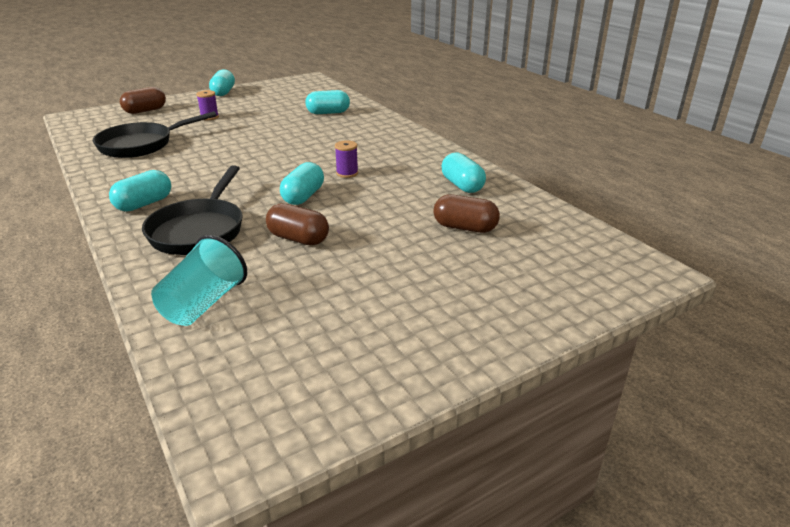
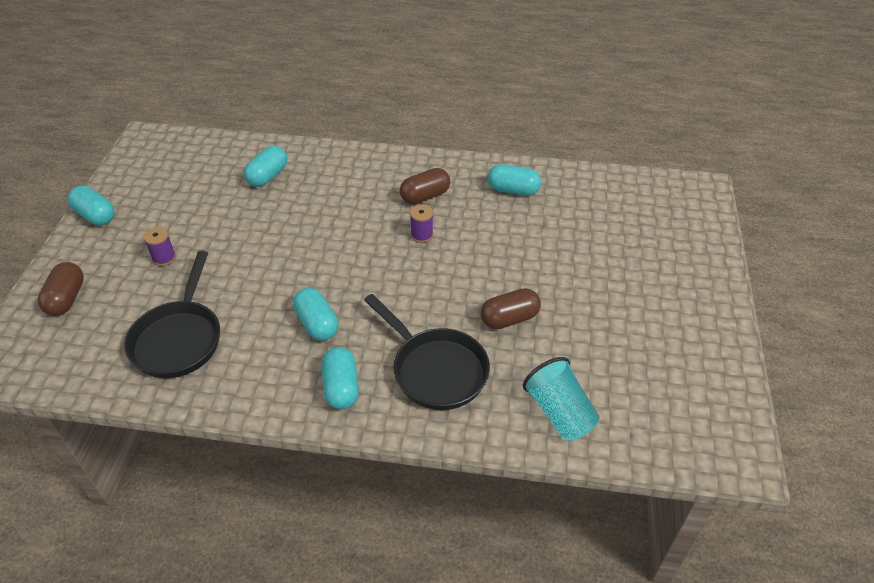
camera: 50 degrees left, 15 degrees up
turquoise capsule [280,162,324,205] -> turquoise capsule moved to [293,288,338,341]
brown capsule [433,194,500,233] -> brown capsule moved to [400,168,450,204]

